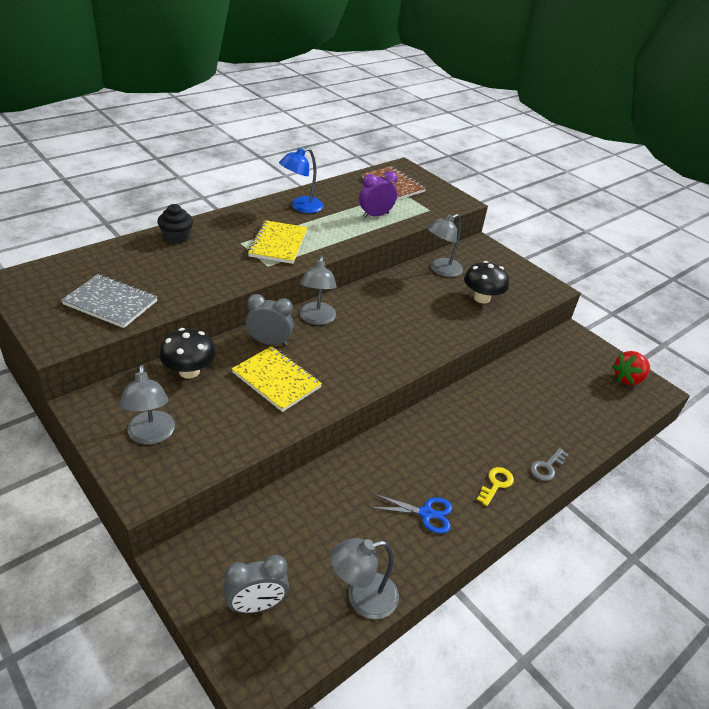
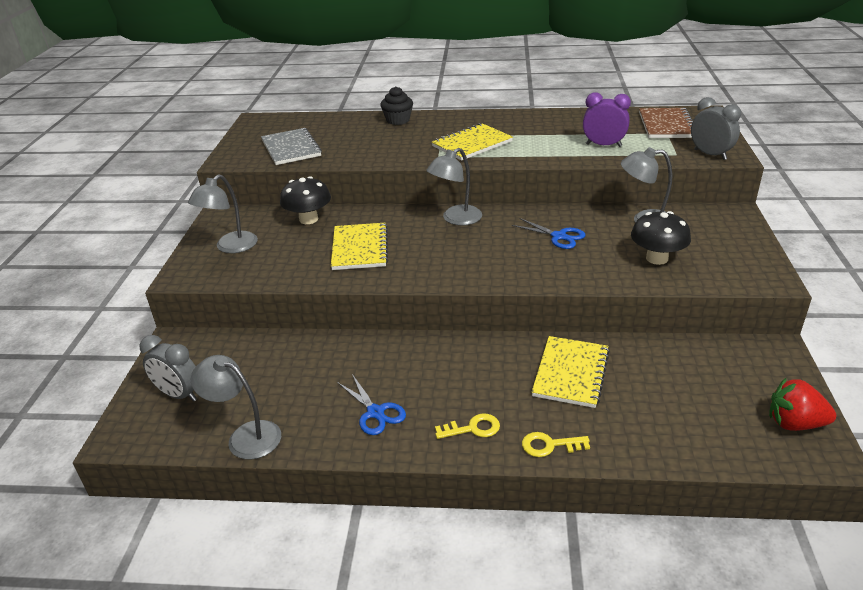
camera: 50 degrees right, 5 degrees down
grey clock [246,294,294,346] -> grey clock moved to [691,97,741,160]
blue lamp [279,148,323,213] -> none
grey key [530,448,569,481] -> yellow key [522,432,590,457]
none -> blue scissors [512,218,585,249]
none -> yellow notebook [532,336,610,408]

